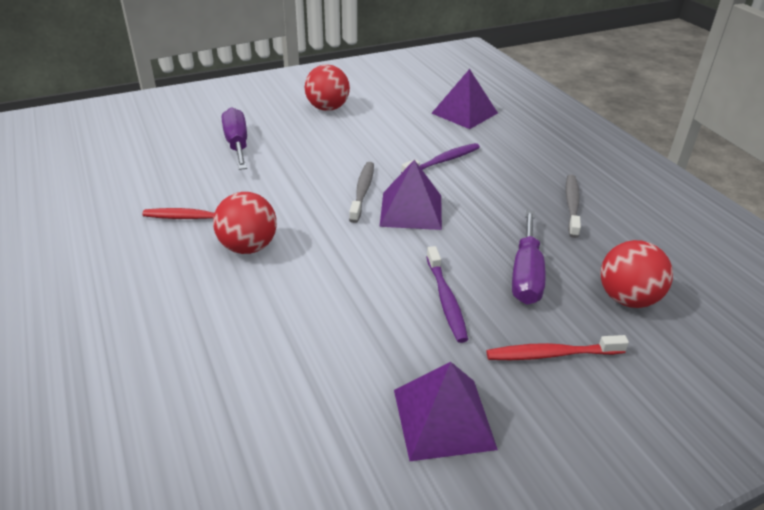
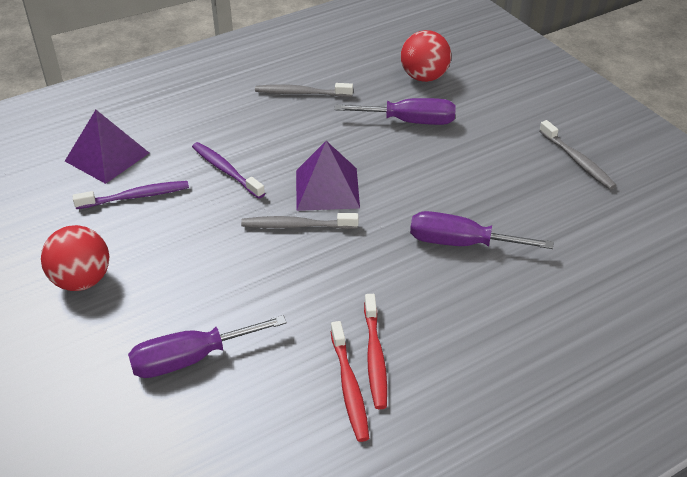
camera: 95 degrees left, 5 degrees up
red ball [213,192,277,254] -> none
purple pyramid [394,362,498,461] -> grey toothbrush [539,120,617,190]
purple toothbrush [426,246,468,343] -> purple toothbrush moved to [73,181,189,209]
red toothbrush [486,335,629,360] -> red toothbrush moved to [331,321,369,442]
none -> purple screwdriver [410,211,554,249]

